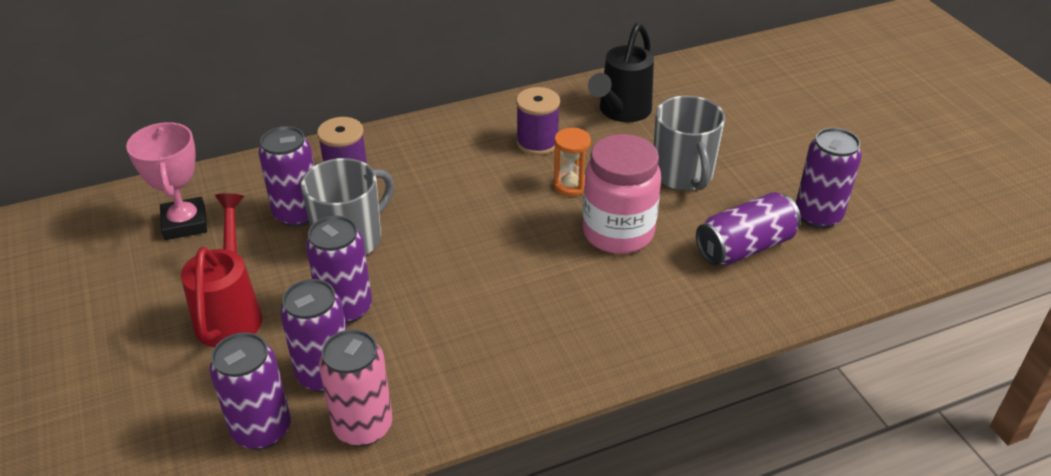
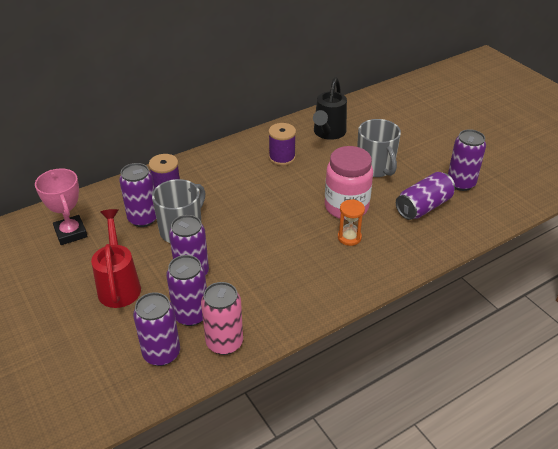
camera: 10 degrees left, 0 degrees up
orange hourglass [553,128,591,196] -> orange hourglass moved to [338,199,365,246]

